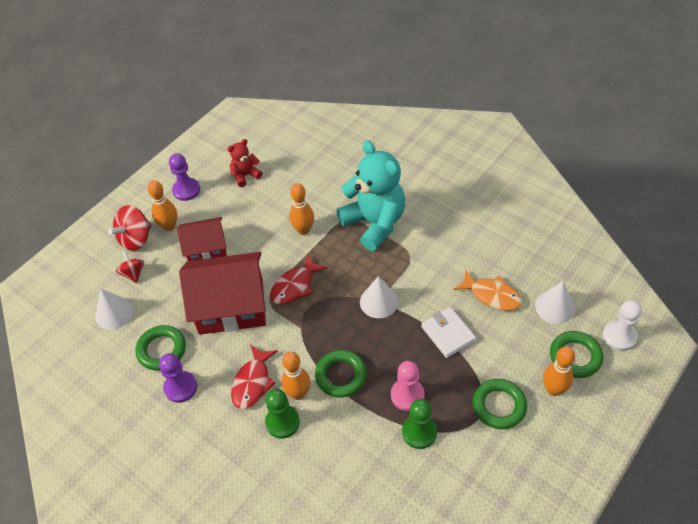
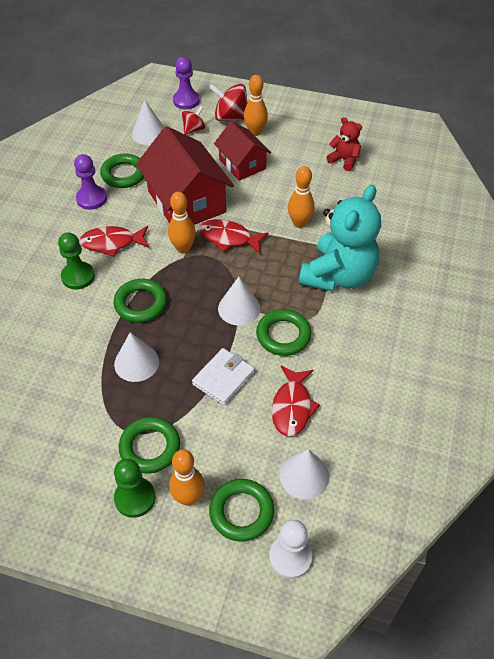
camera: 65 degrees right, 0 degrees up
purple pawn [169,153,200,201] -> purple pawn moved to [173,57,200,109]
orange bowling pin [282,351,310,400] -> orange bowling pin moved to [168,192,196,254]
pink pawn [391,361,425,411] -> white cone [114,332,159,382]
green pawn [402,399,437,449] -> green pawn moved to [114,458,155,518]
orange fish [453,269,522,311] -> red fish [272,366,320,436]
none -> green ring [256,309,311,356]

